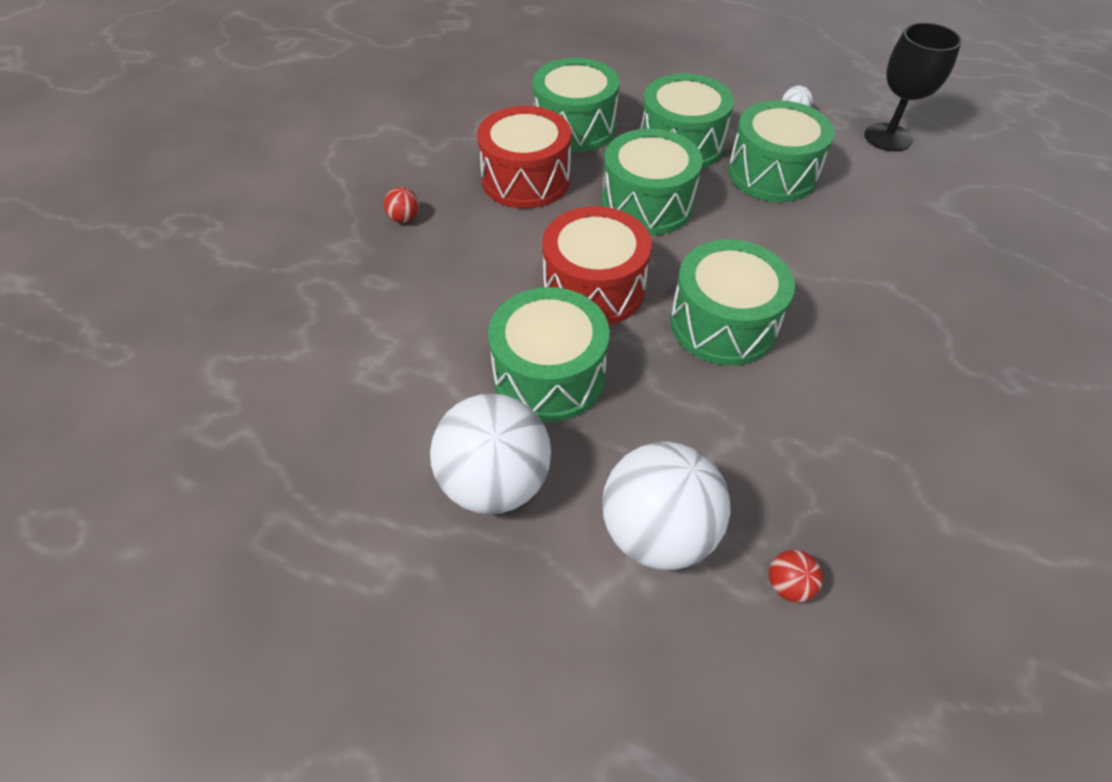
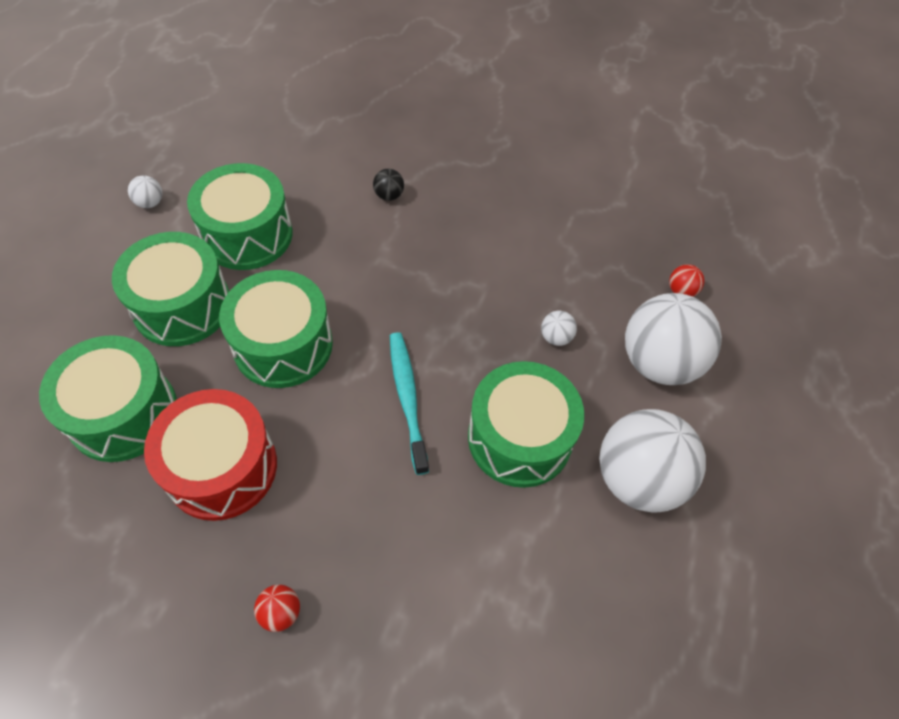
camera: 95 degrees left, 5 degrees up
red drum [542,206,652,325] -> turquoise toothbrush [390,332,429,475]
green drum [670,239,795,366] -> none
black goblet [865,23,962,151] -> none
none -> black ball [373,169,404,201]
none -> white ball [541,311,577,346]

